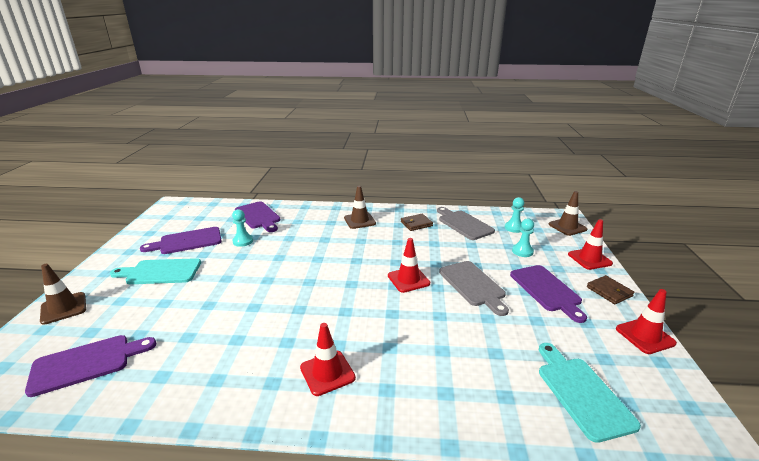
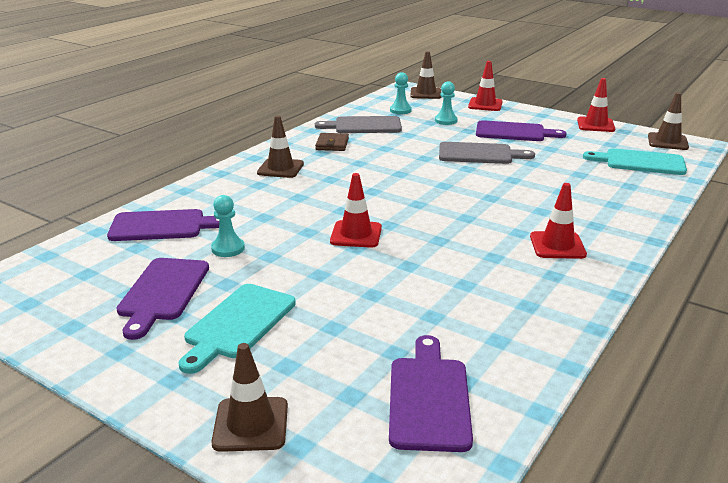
camera: 60 degrees left, 0 degrees up
red traffic cone [388,238,430,293] -> red traffic cone moved to [330,173,382,248]
brown wallet [587,275,635,304] -> none
none -> brown traffic cone [648,92,689,150]

